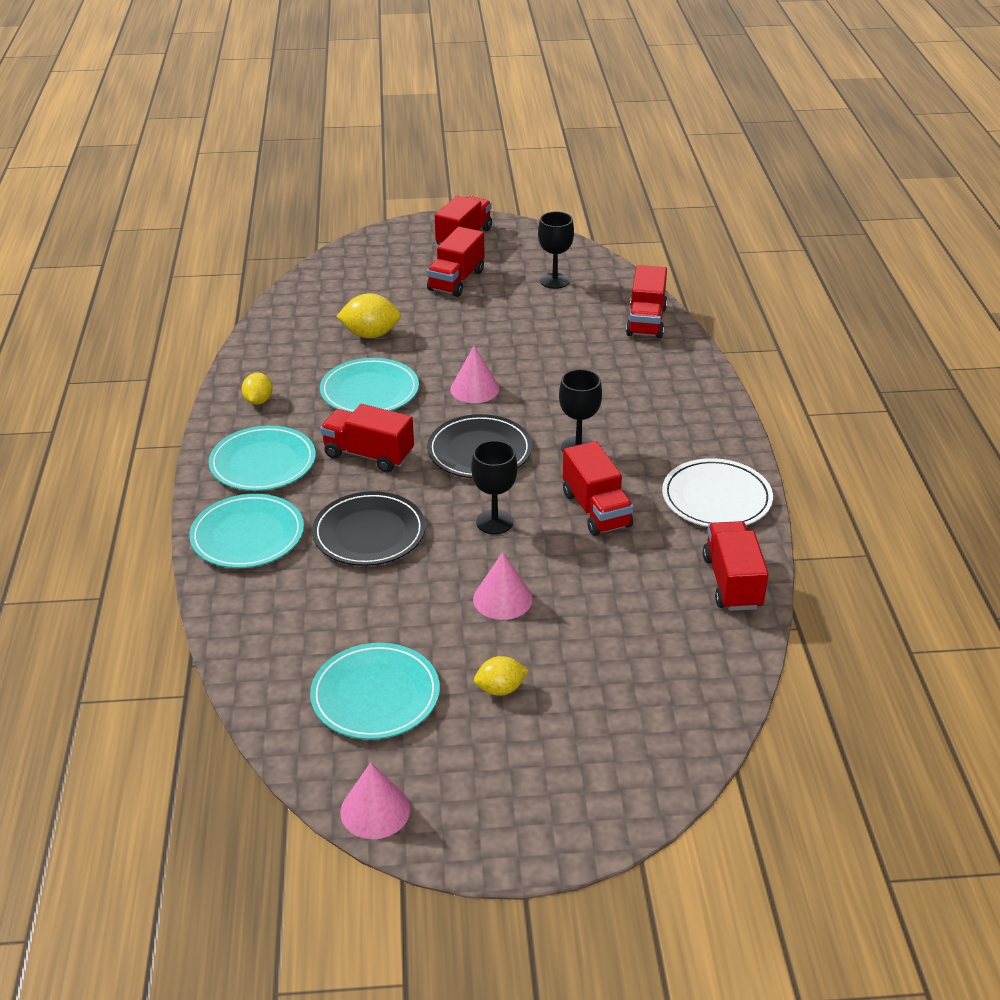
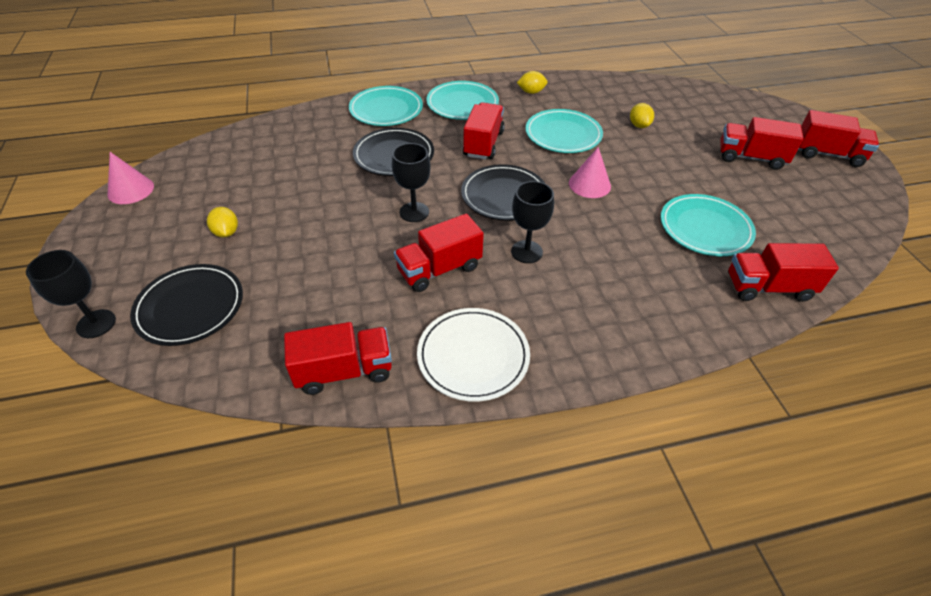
camera: 80 degrees right, 10 degrees up
turquoise plate [310,643,440,740] -> turquoise plate moved to [661,194,756,256]
yellow lemon [336,293,401,338] -> yellow lemon [630,103,654,128], size x0.64
pink cone [473,552,533,620] -> none
black goblet [538,211,574,289] -> black goblet moved to [26,250,116,338]
none -> black plate [130,264,243,346]

